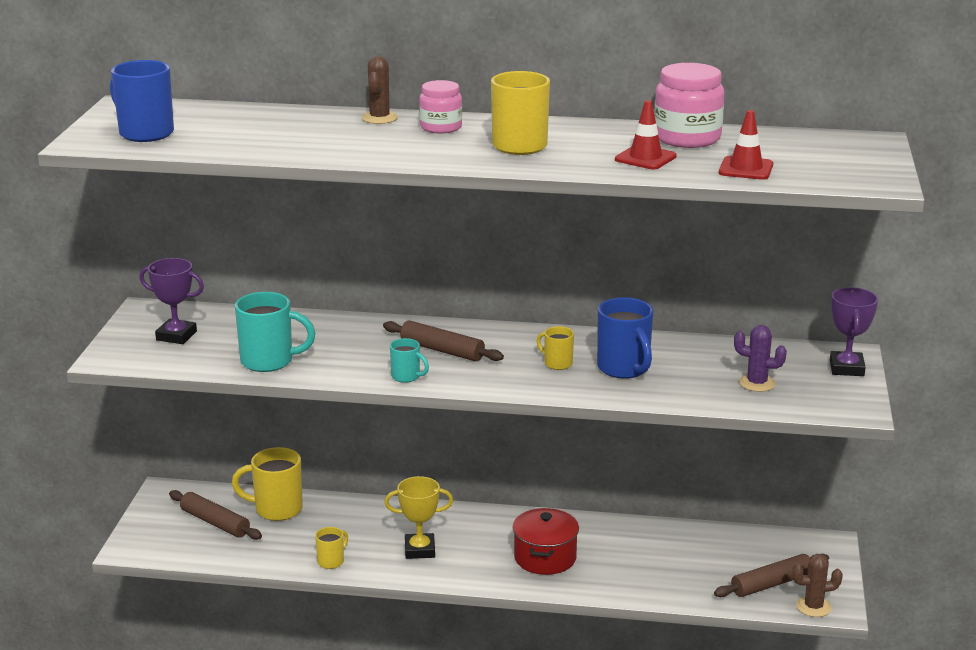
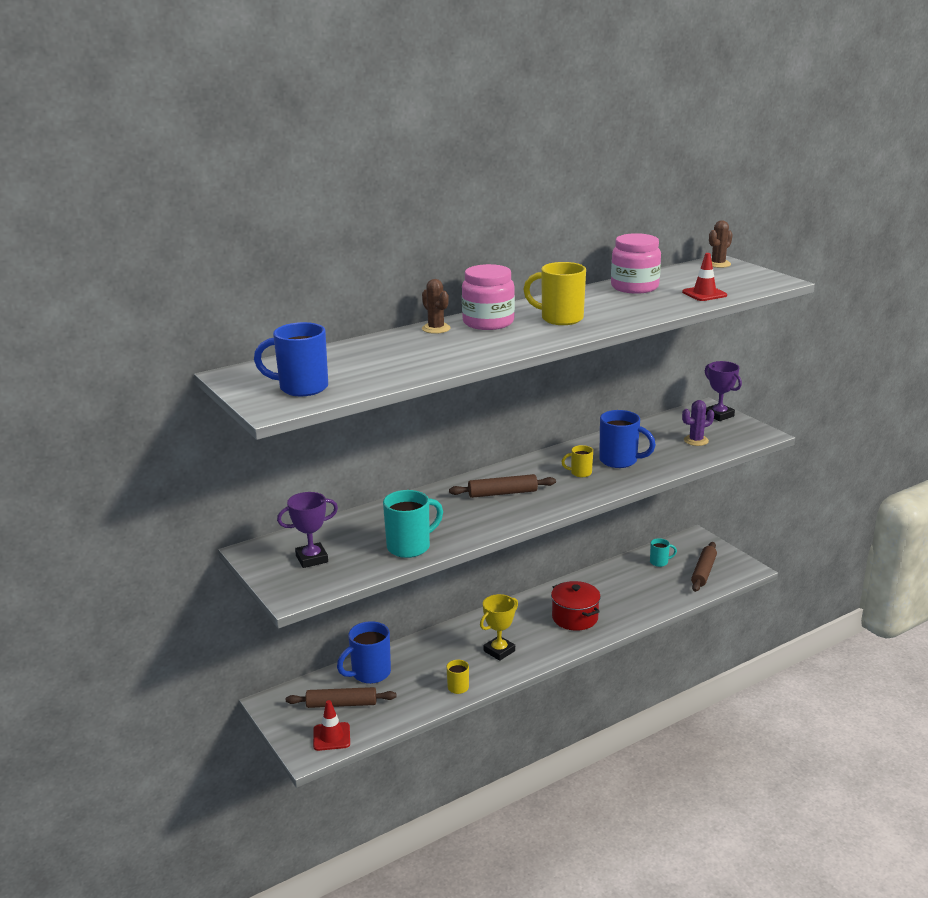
camera: 40 degrees left, 0 degrees up
yellow mug [232,447,303,521] -> blue mug [337,621,391,684]
turquoise mug [390,338,429,383] -> turquoise mug moved to [650,538,677,567]
pink jar [419,80,462,133] -> pink jar [462,264,515,330], size x1.57
red traffic cone [615,100,677,169] -> red traffic cone moved to [313,700,350,751]
brown cactus [792,554,843,617] -> brown cactus moved to [709,220,733,268]

